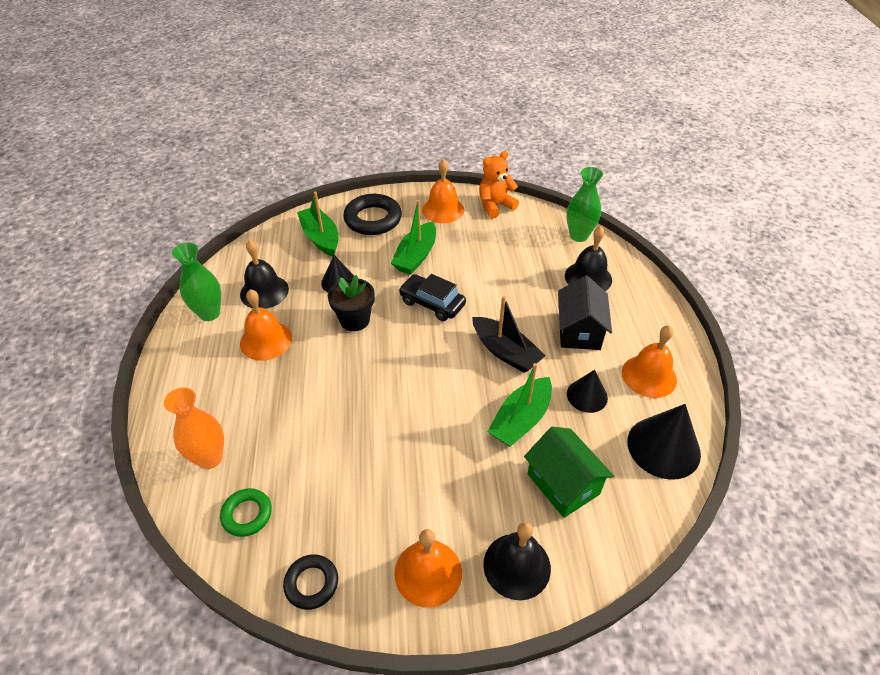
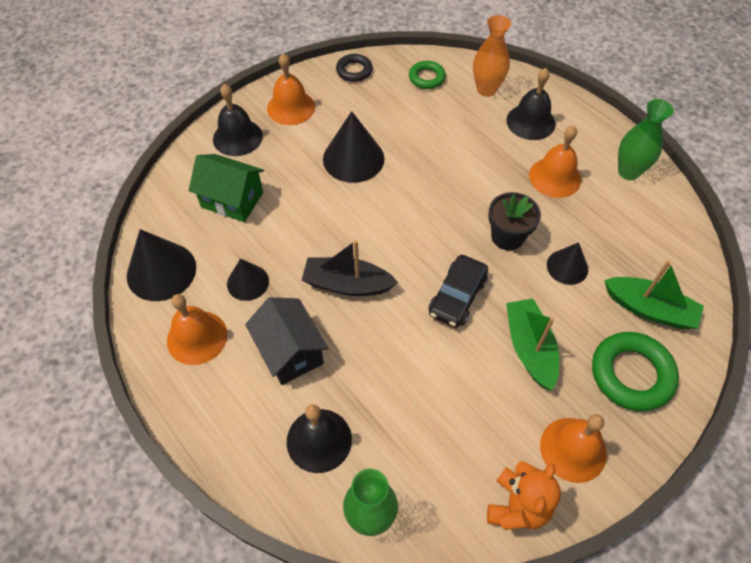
camera: 145 degrees right, 10 degrees up
black bell [240,240,289,309] -> black bell moved to [506,68,556,140]
black ring [343,194,402,235] -> green ring [592,332,679,411]
black car [399,274,466,321] -> black car turned 120 degrees clockwise [429,255,488,328]
green boat [487,363,552,447] -> none
none -> black cone [323,111,385,183]

